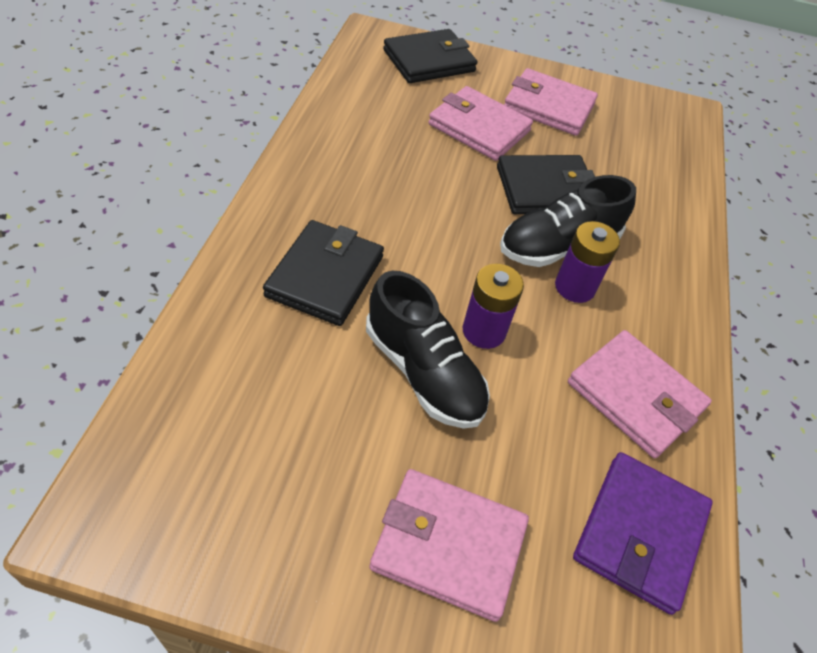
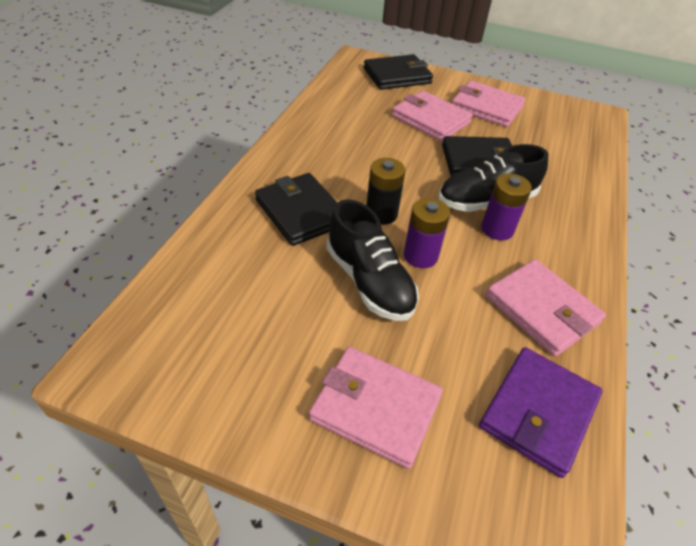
camera: 10 degrees right, 5 degrees down
black wallet [263,220,384,326] -> black wallet turned 60 degrees counterclockwise [255,173,337,246]
none -> black battery [366,158,406,225]

